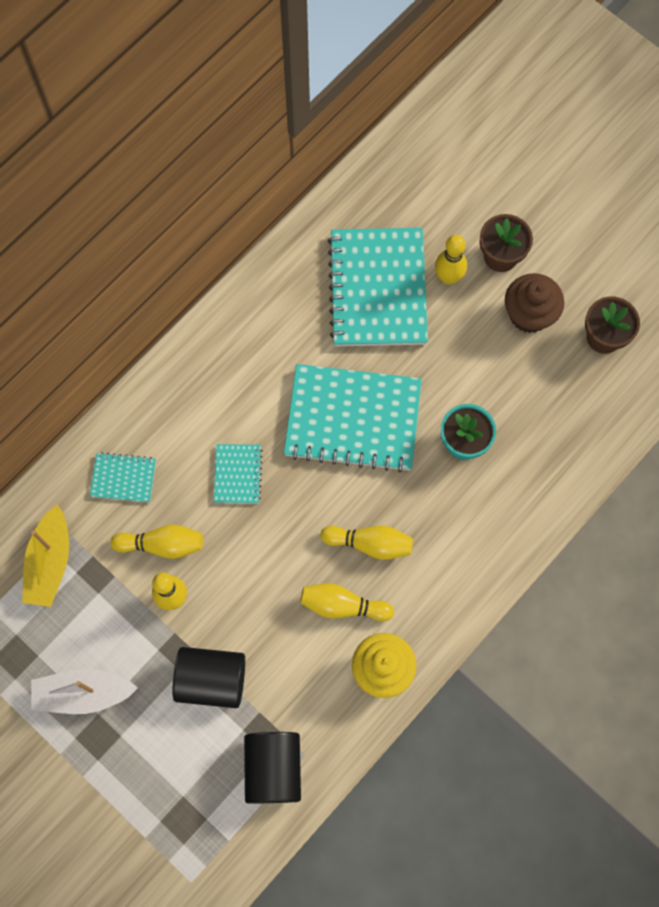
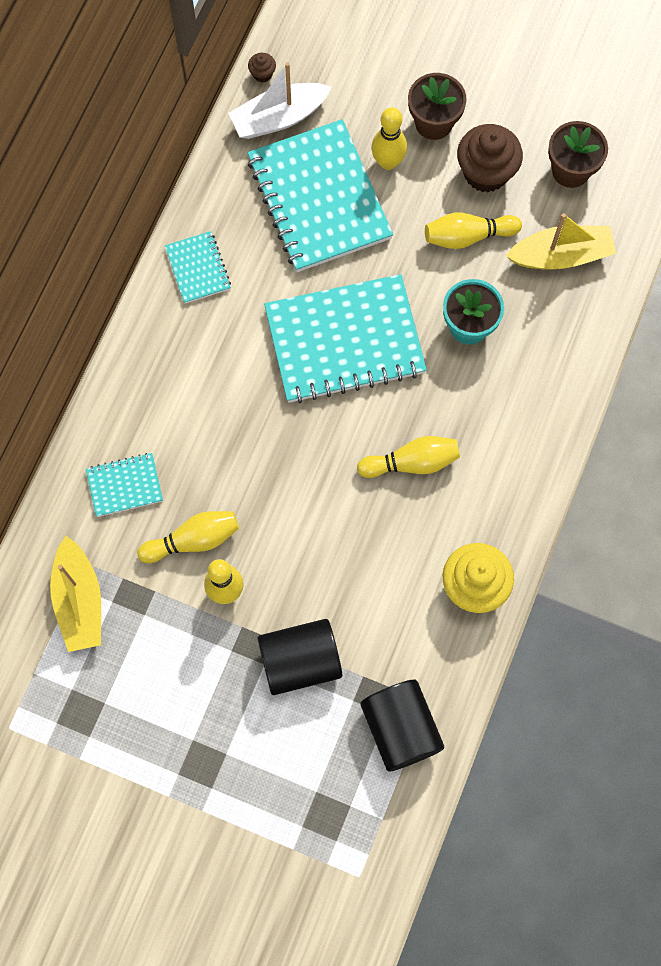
camera: 20 degrees left, 0 degrees up
white boat [31,669,138,714] -> white boat moved to [228,62,332,139]
turquoise notebook [214,444,263,504] -> turquoise notebook moved to [165,231,231,304]
yellow bowling pin [300,583,394,621] -> yellow bowling pin moved to [425,212,522,249]
none -> brown cupcake [248,53,276,83]
none -> yellow boat [506,213,616,270]

